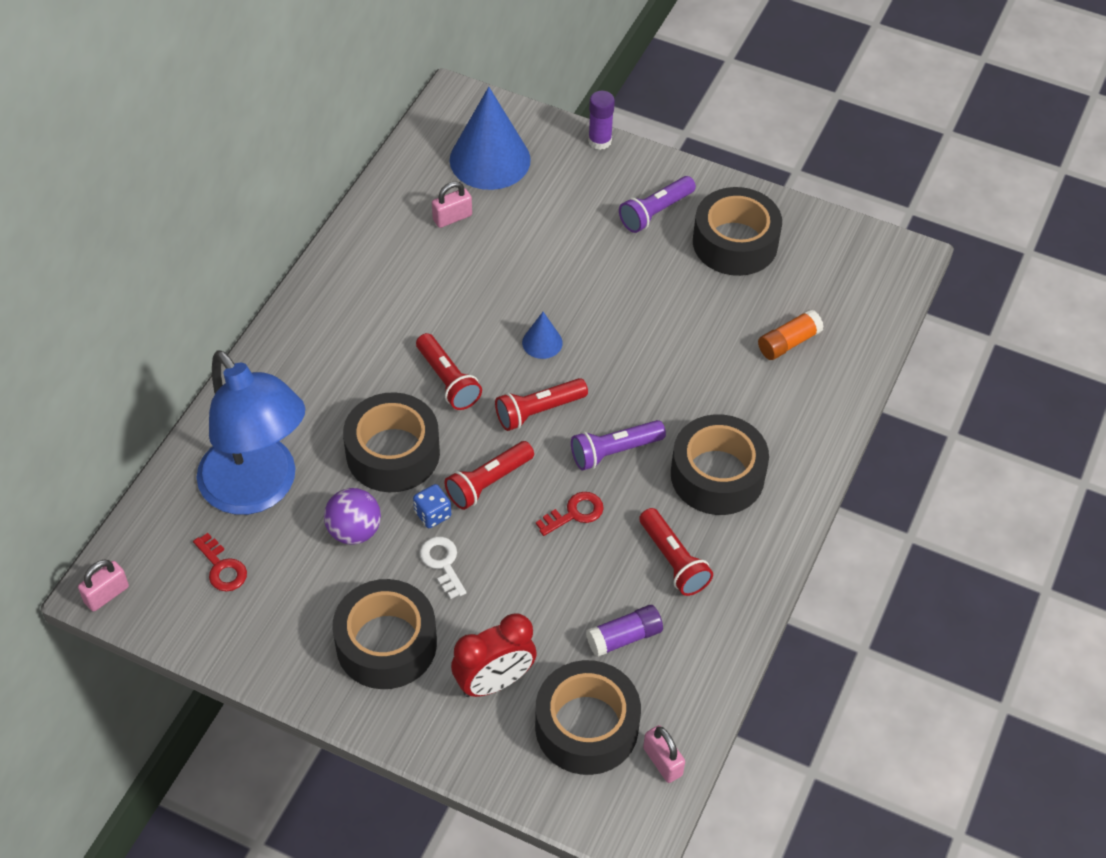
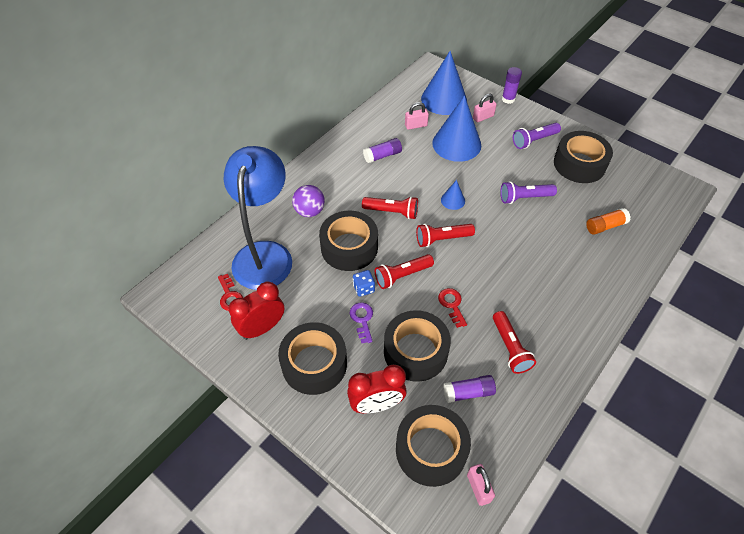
camera: 15 degrees right, 0 degrees up
pink padlock [78,559,129,611] -> pink padlock moved to [473,94,497,122]
blue lamp [197,350,305,515] -> blue lamp turned 150 degrees counterclockwise [224,146,292,290]
purple ball [324,488,381,545] -> purple ball moved to [292,185,325,217]
red flashlight [416,333,482,410] -> red flashlight turned 60 degrees counterclockwise [362,196,418,219]
white key [420,537,466,599] -> purple key [349,302,373,343]
red key [536,492,604,536] -> red key turned 90 degrees counterclockwise [438,288,467,328]
purple flashlight [571,420,666,471] -> purple flashlight moved to [500,181,557,204]
black tape [671,414,769,515] -> black tape moved to [384,310,451,382]
none -> red clock [229,282,284,340]
none -> purple glue stick [363,138,402,163]
none -> blue cone [432,95,481,162]

